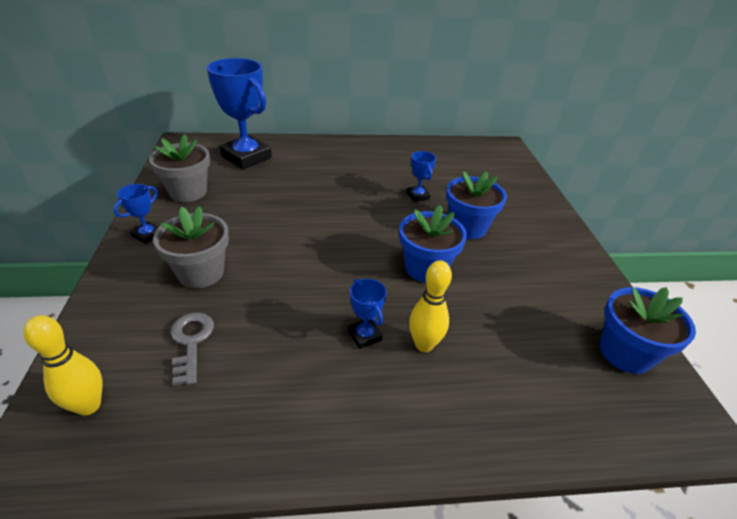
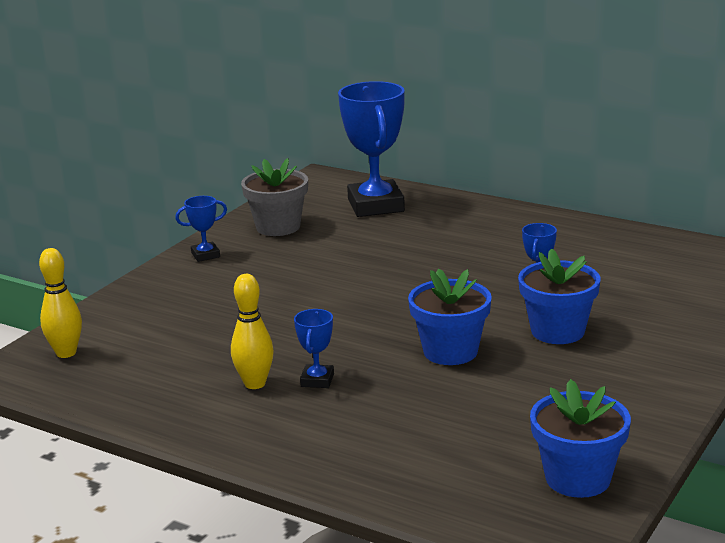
camera: 40 degrees right, 15 degrees down
grey flower pot [153,206,229,288] -> none
grey key [171,312,214,386] -> none
yellow bowling pin [409,261,452,352] -> yellow bowling pin moved to [231,274,274,389]

